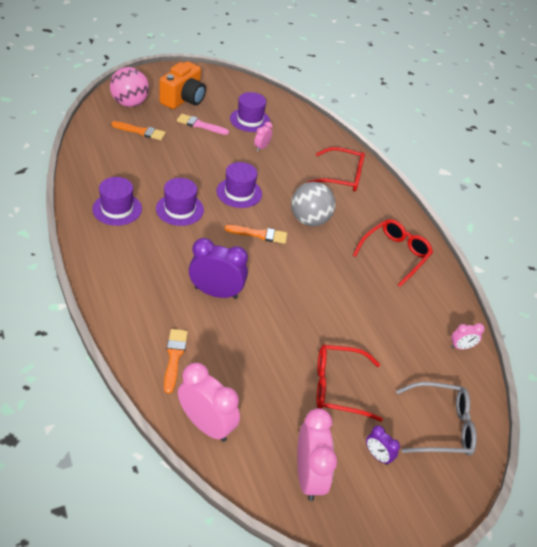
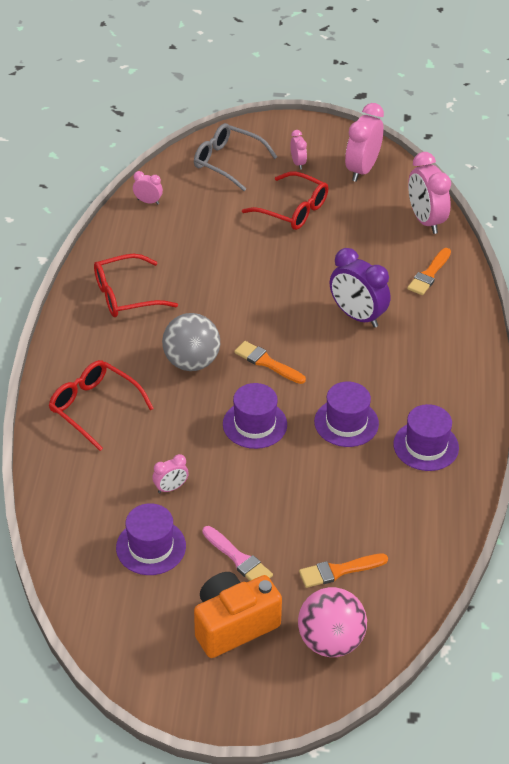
camera: 145 degrees left, 0 degrees up
orange brush [111,121,166,140] -> orange brush turned 60 degrees counterclockwise [299,553,388,588]
purple clock [366,425,400,465] -> pink clock [290,130,307,170]

